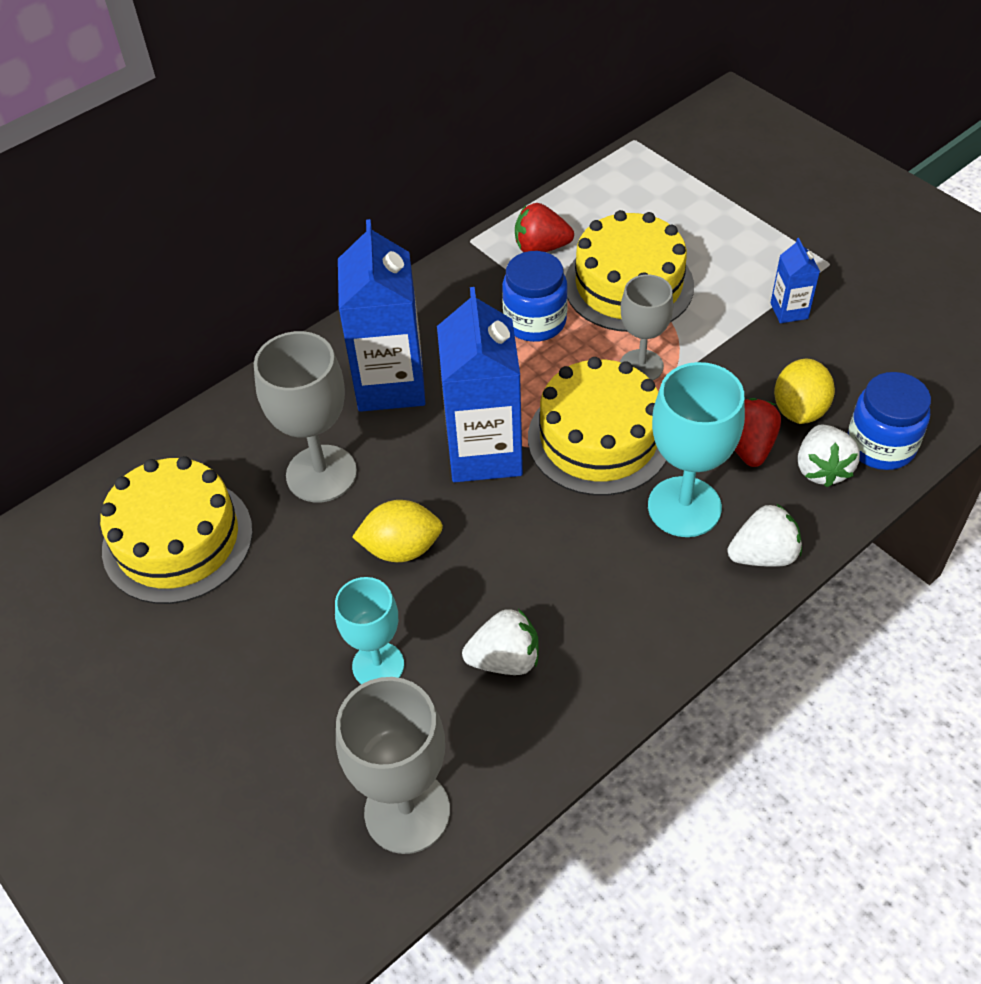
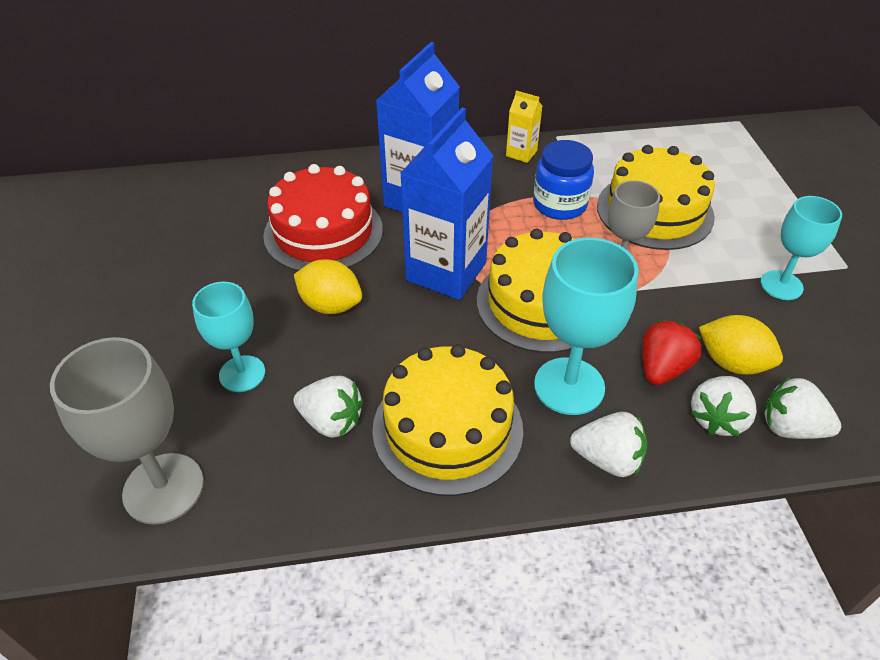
camera: 30 degrees right, 5 degrees down
yellow cake [100,456,253,604] -> yellow cake moved to [372,344,523,496]
grey goblet [254,331,357,502] -> red cake [263,164,383,271]
red strawberry [515,203,574,252] -> none
blue carton [771,238,820,323] -> turquoise goblet [760,196,842,300]
yellow lemon [774,359,835,424] -> yellow lemon turned 75 degrees clockwise [699,315,783,375]
blue jar [847,372,931,470] -> white strawberry [763,377,841,439]
none -> yellow carton [506,90,542,163]

